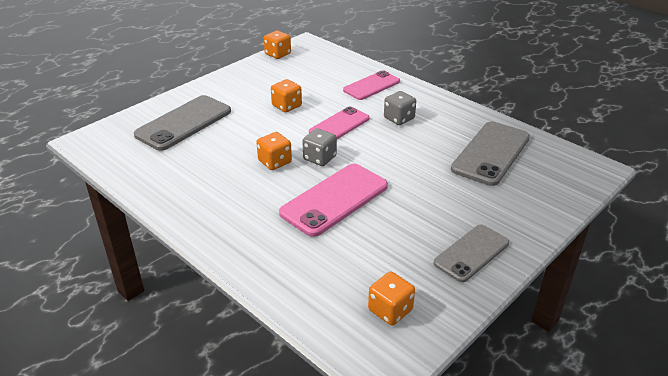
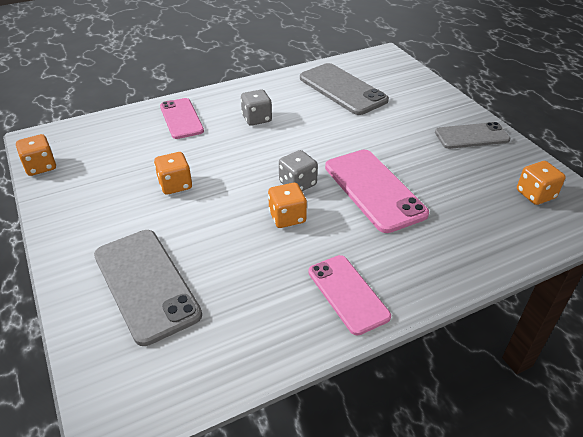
camera: 70 degrees left, 5 degrees up
pink phone [309,107,370,139] -> pink phone moved to [308,255,391,335]
grey phone [433,225,509,282] -> grey phone turned 75 degrees counterclockwise [435,122,510,149]

